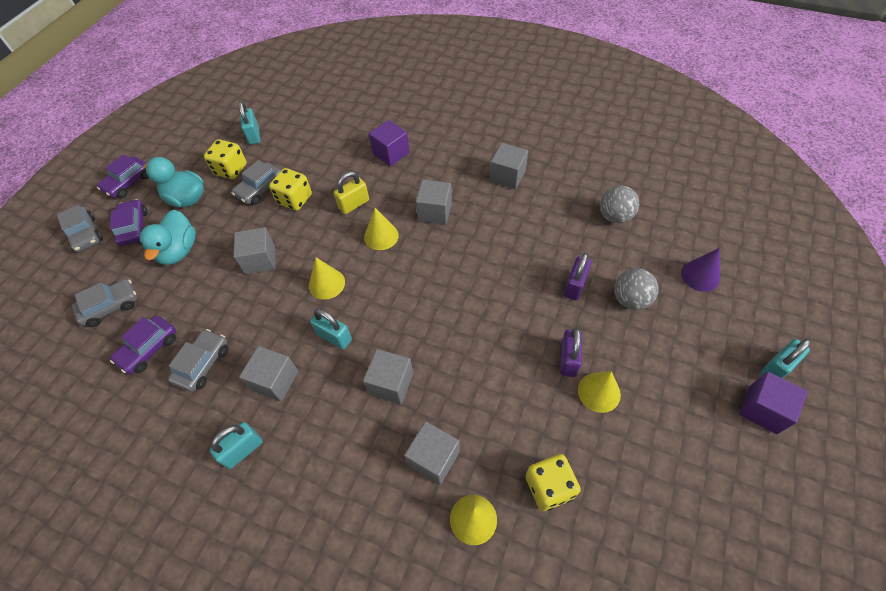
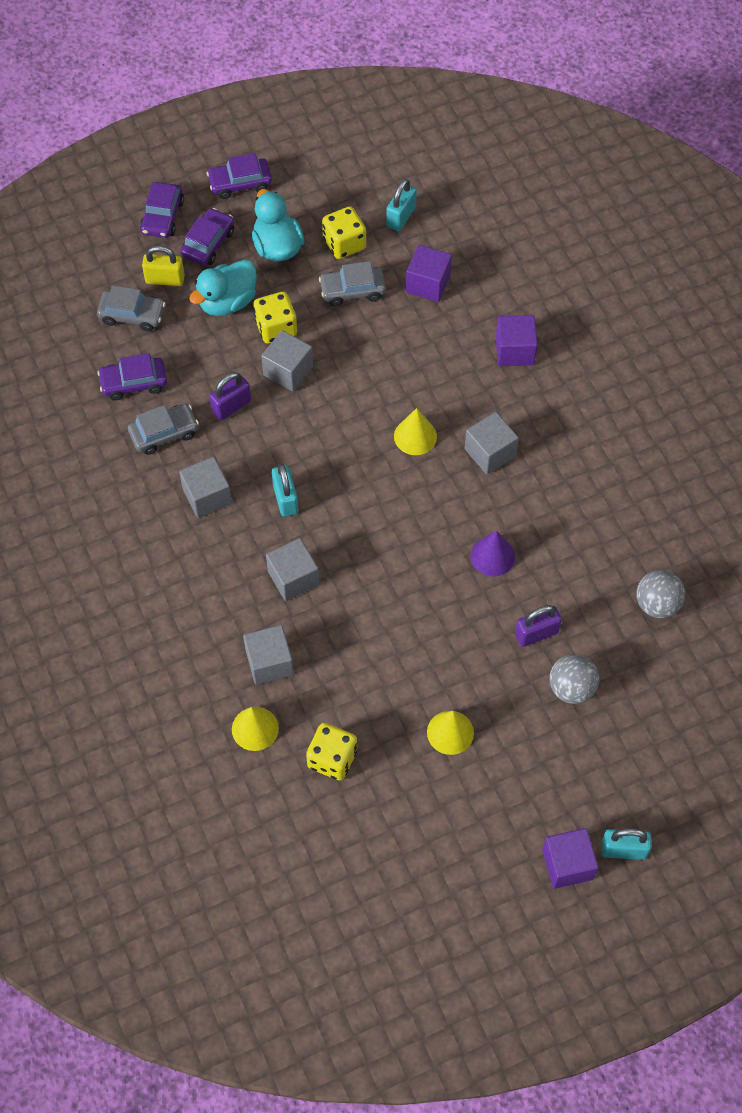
camera: 40 degrees right, 5 degrees up
grey car [57,205,103,252] -> purple car [140,182,184,238]
turquoise padlock [210,422,263,469] -> none
yellow dice [269,168,312,211] -> yellow dice moved to [253,292,297,344]
yellow cone [309,257,345,300] -> none
yellow padlock [334,172,369,214] -> yellow padlock moved to [142,246,185,286]
grey cube [490,143,528,189] -> none
purple padlock [560,328,582,377] -> purple padlock moved to [209,372,251,421]
purple cone [681,248,720,292] -> purple cone moved to [470,531,515,577]
none -> purple cube [406,245,452,302]

